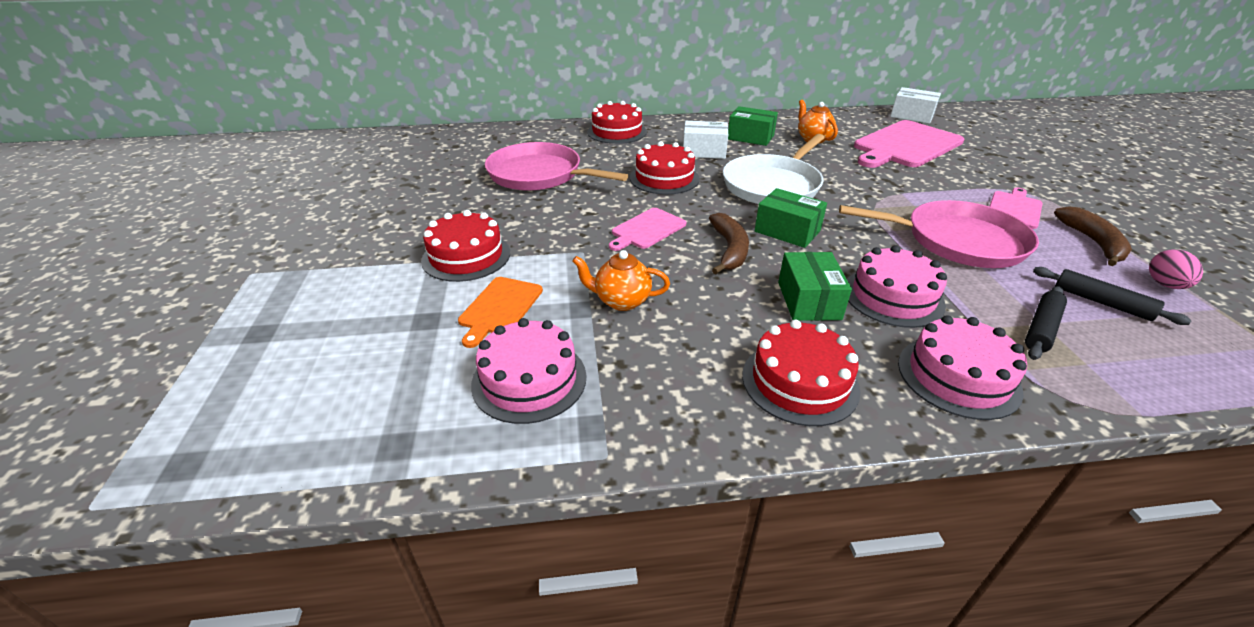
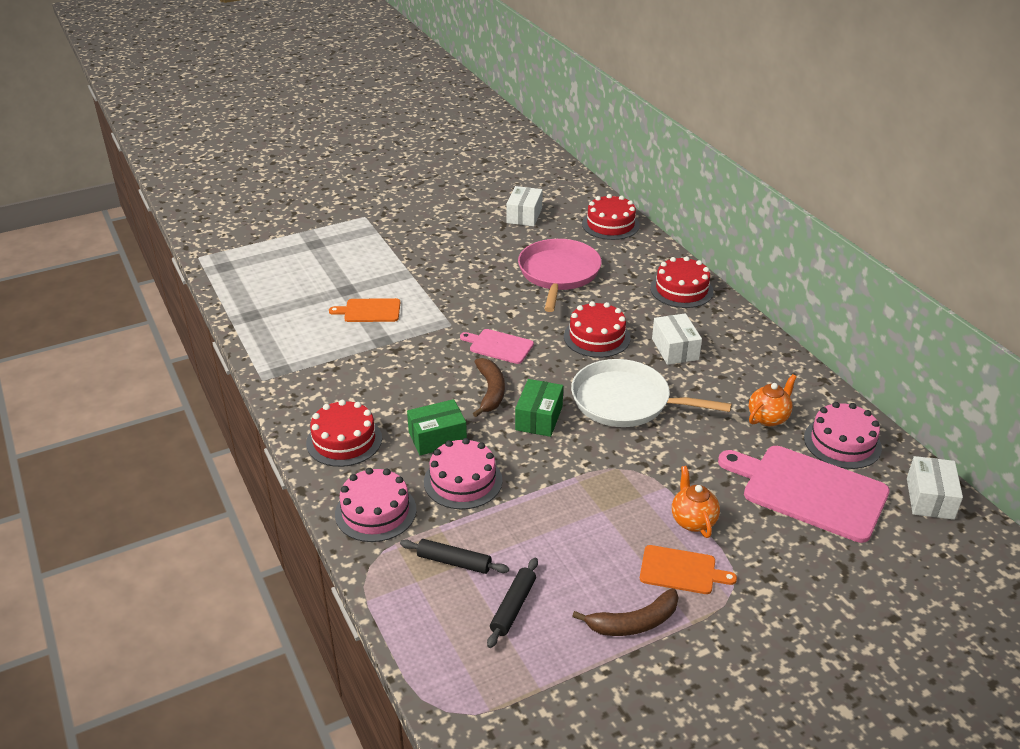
camera: 70 degrees right, 0 degrees up
red cake [421,210,510,282] -> red cake moved to [582,194,640,240]
pink cake [471,318,586,424] -> pink cake moved to [804,402,882,469]
orange teapot [572,250,670,311] -> orange teapot moved to [672,466,720,538]
brown banana [709,213,749,274] -> brown banana turned 75 degrees counterclockwise [473,358,505,417]
green box [728,106,778,146] -> none
pink pan [839,200,1039,268] -> none
pink cutting board [989,188,1043,229] -> orange cutting board [640,545,737,594]
pink egg [1149,249,1203,289] -> none
none -> white box [506,186,543,226]

